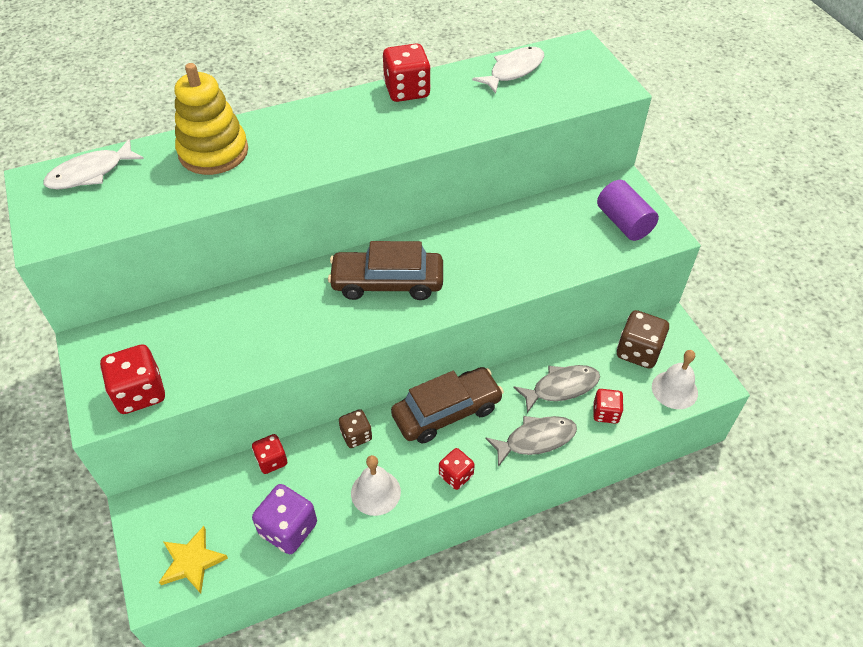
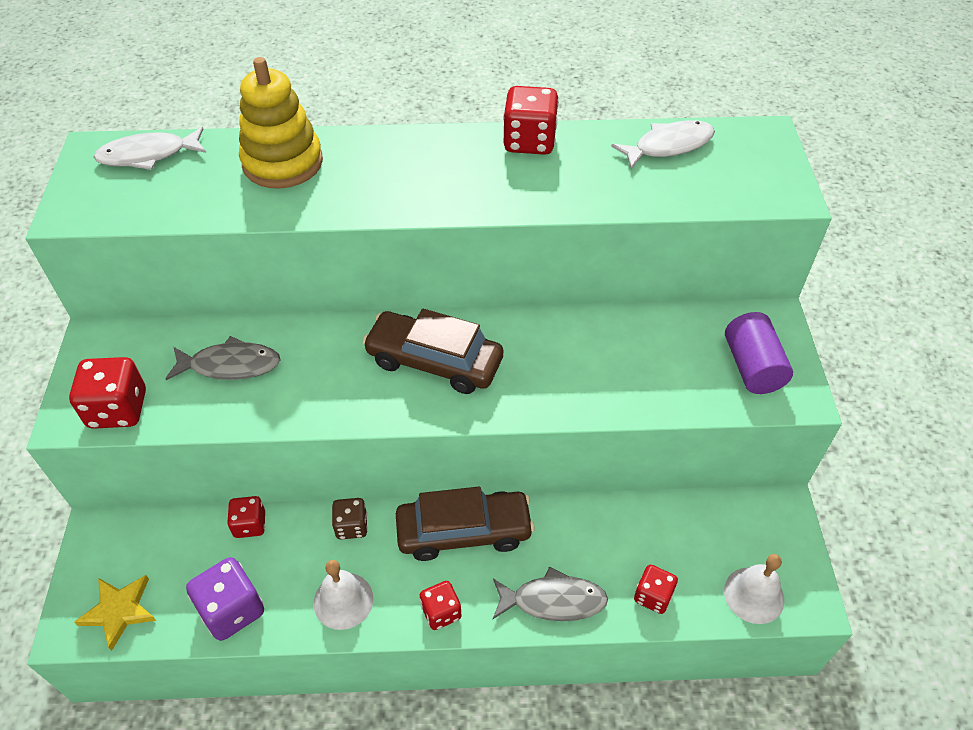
camera: 20 degrees right, 0 degrees up
grey fish [513,365,600,413] -> grey fish moved to [165,336,280,380]
brown dice [617,310,669,369] -> none

